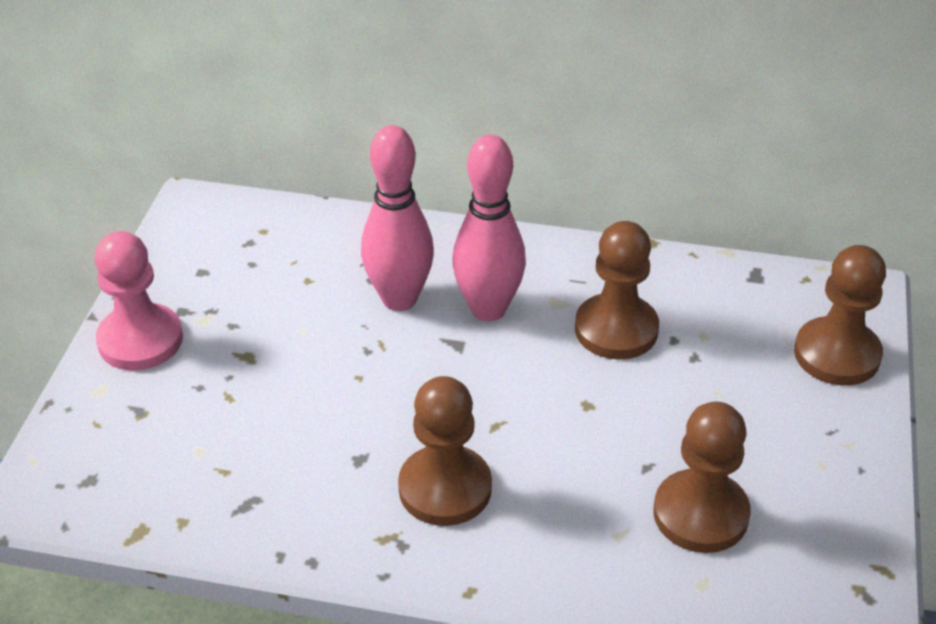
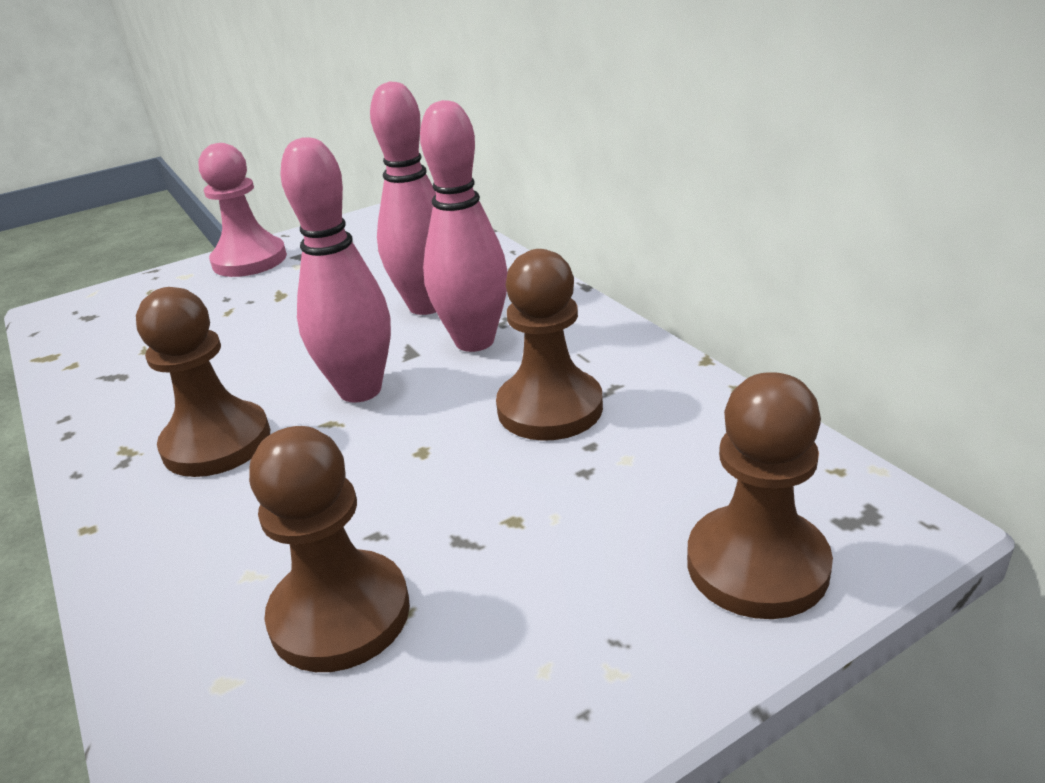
camera: 50 degrees right, 10 degrees down
none -> pink bowling pin [280,137,391,403]

